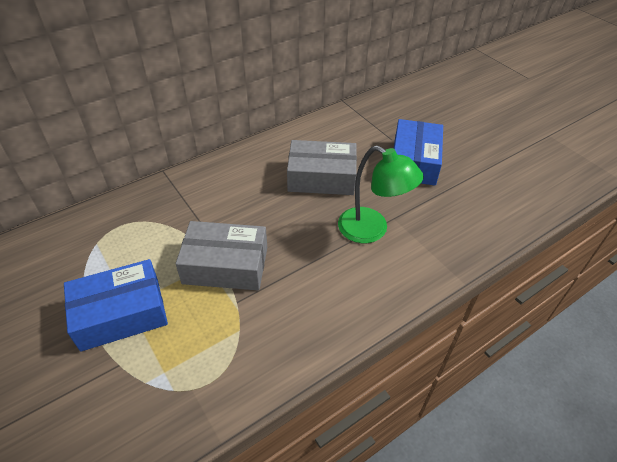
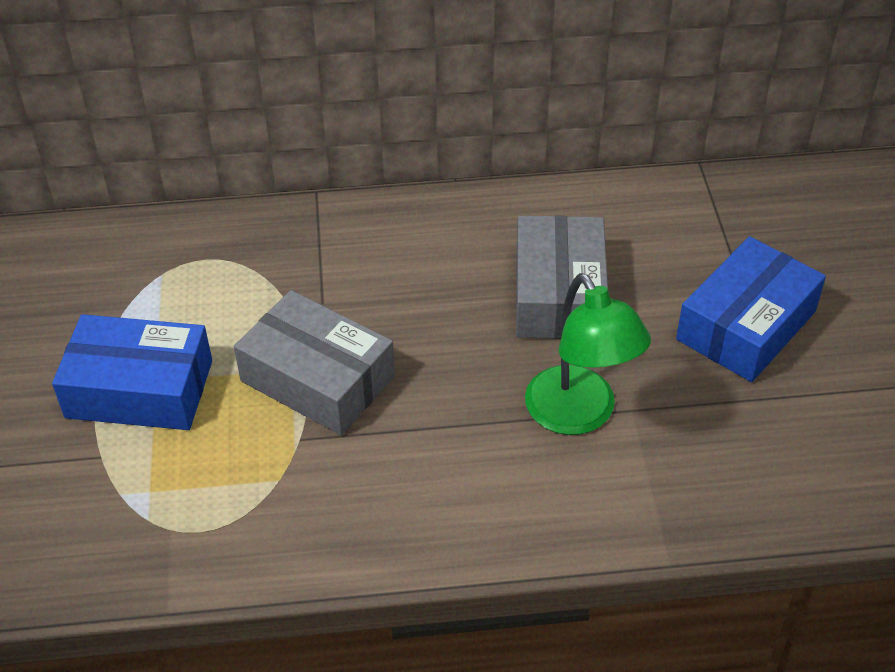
camera: 30 degrees right, 0 degrees up
grey box [287,140,357,195] -> grey box turned 60 degrees clockwise [516,216,608,339]

